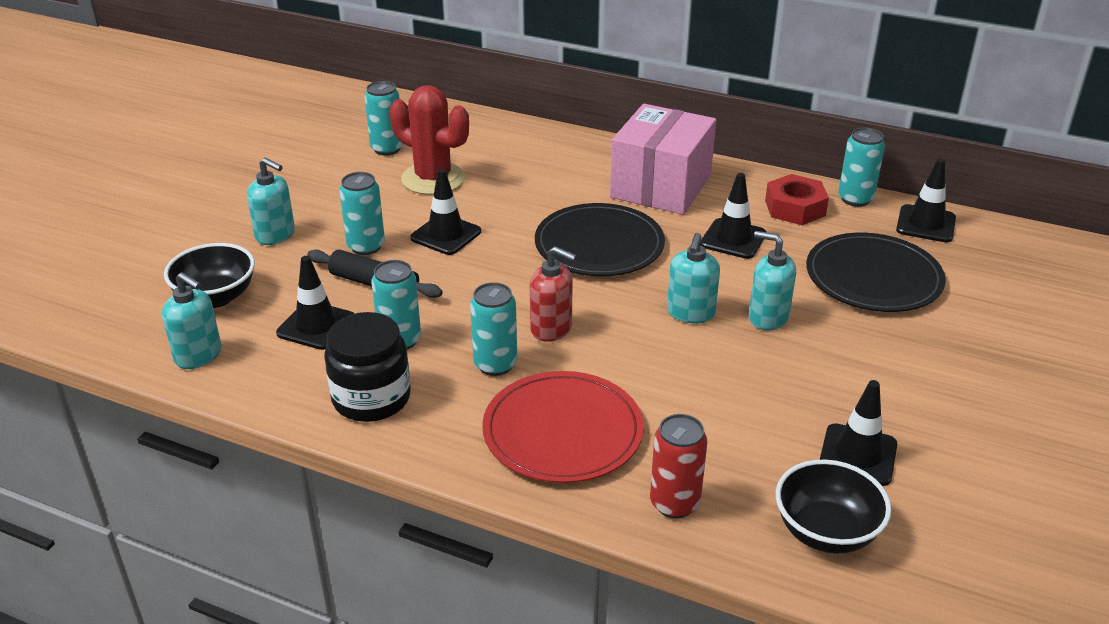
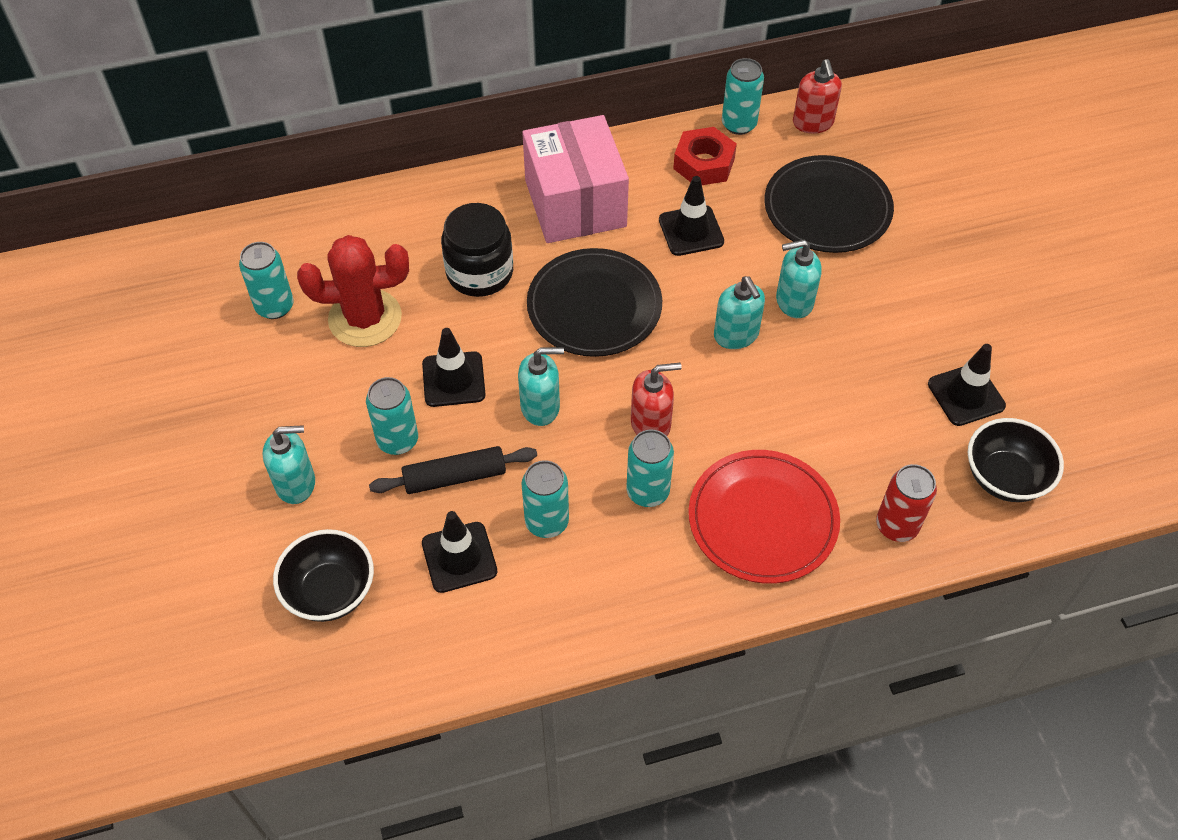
camera: 40 degrees left, 20 degrees up
turquoise soap dispenser [162,272,221,369] -> turquoise soap dispenser moved to [518,347,564,426]
black jar [324,312,411,422] -> black jar moved to [441,203,513,297]
black traffic cone [896,159,956,242] -> red soap dispenser [793,59,842,134]

